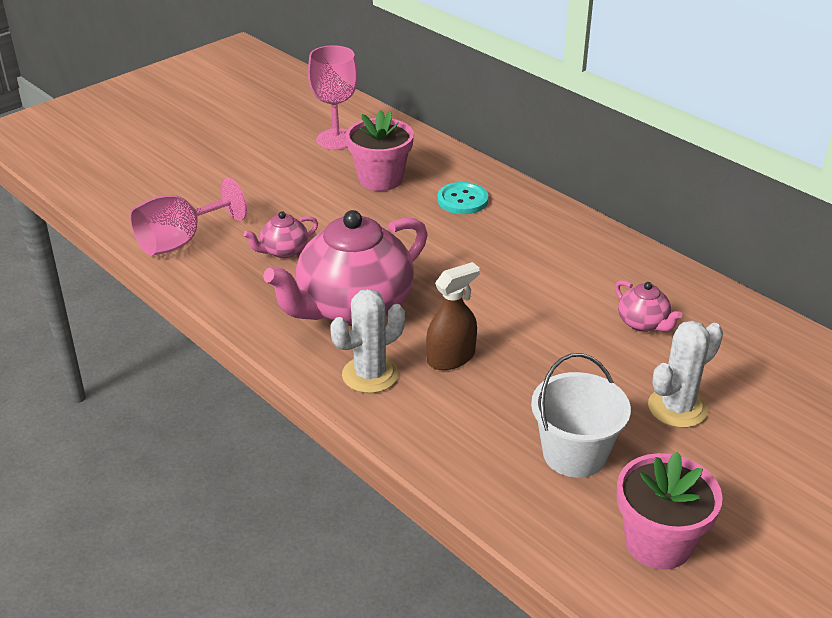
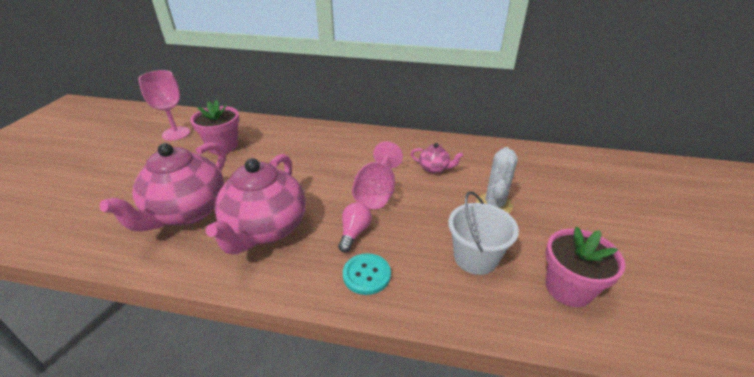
camera: 35 degrees left, 0 degrees up
pink goblet [130,178,247,256] -> pink goblet moved to [352,141,403,209]
pink teapot [244,211,318,258] -> pink teapot [100,142,226,232], size x2.28
white cactus [330,289,405,393] -> none
brown spray bottle [426,262,480,370] -> pink light bulb [338,203,371,253]
turquoise button [437,182,488,214] -> turquoise button moved to [343,253,391,295]

